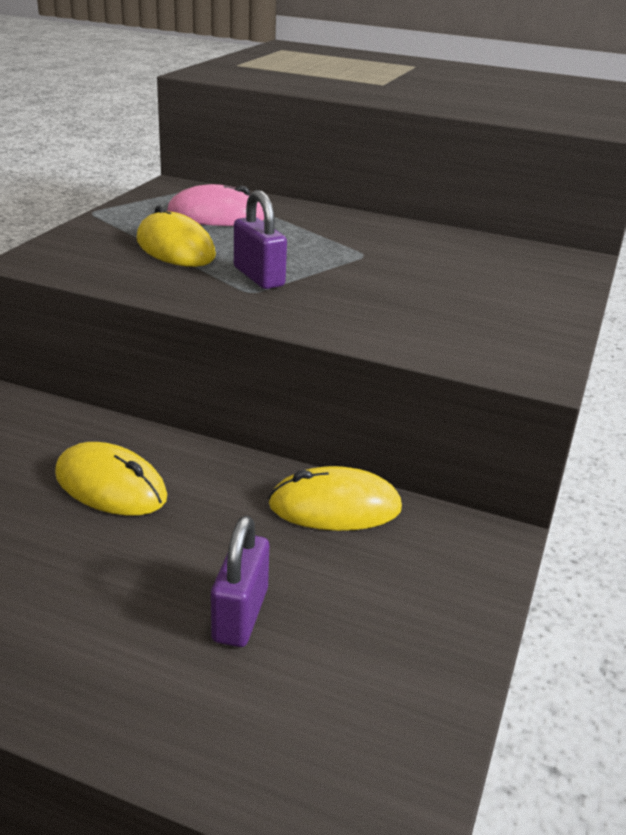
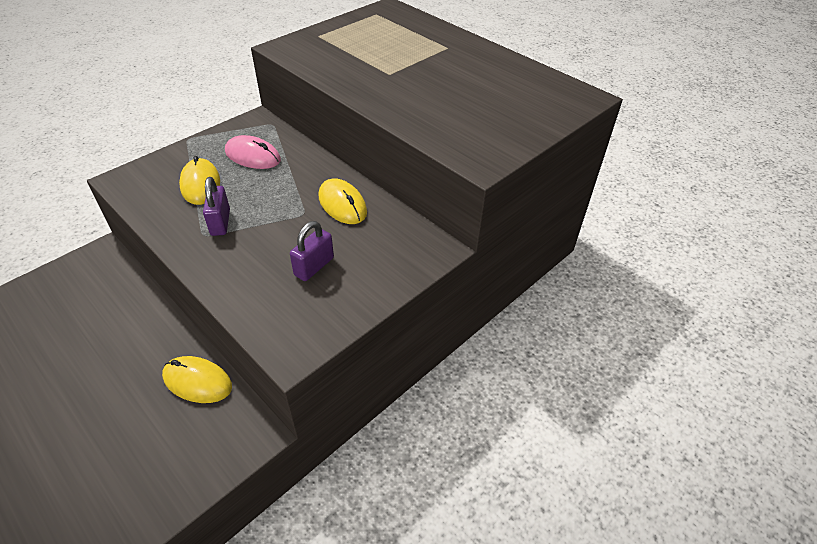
camera: 25 degrees right, 15 degrees up
yellow mouse [55,442,167,516] -> yellow mouse moved to [318,178,367,224]
purple padlock [211,516,269,647] -> purple padlock moved to [290,221,334,281]

